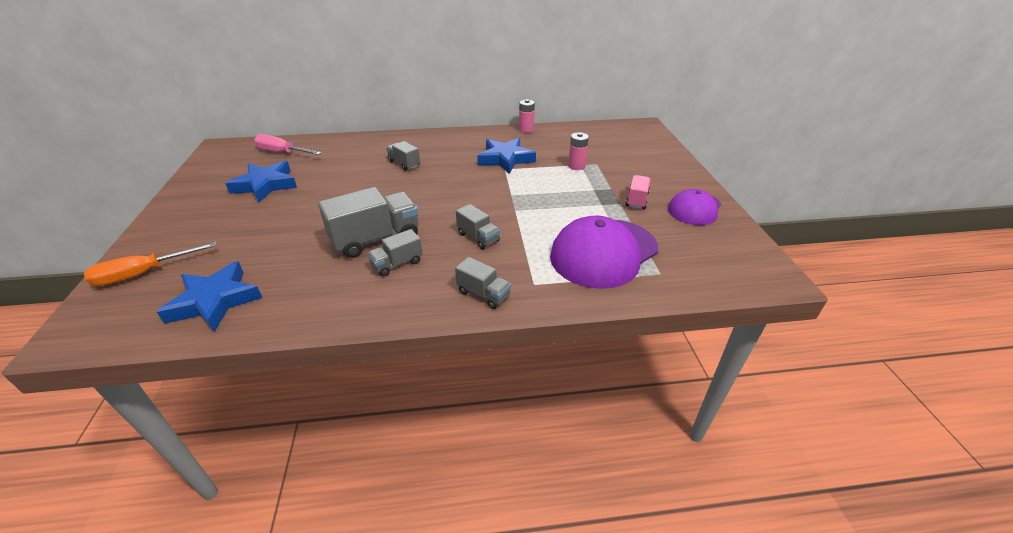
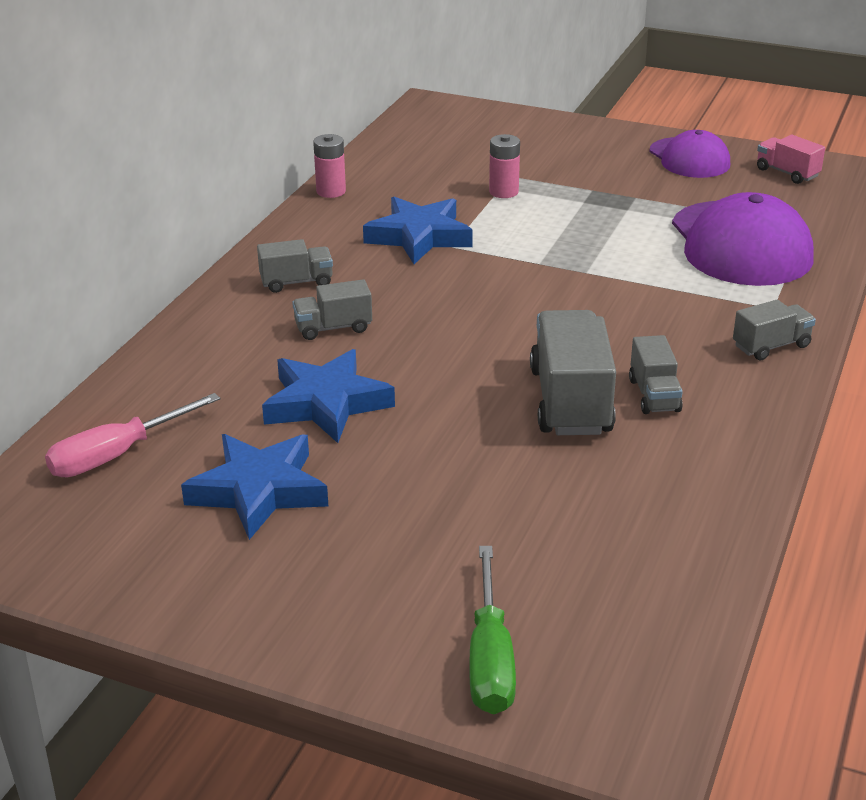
camera: 60 degrees left, 5 degrees down
orange screwdriver [84,242,217,286] -> green screwdriver [469,546,516,714]
blue star [157,261,262,332] -> blue star moved to [262,349,395,443]
grey truck [456,204,500,249] -> grey truck moved to [257,239,333,293]
pink truck [625,175,651,209] -> pink truck moved to [757,135,825,184]

